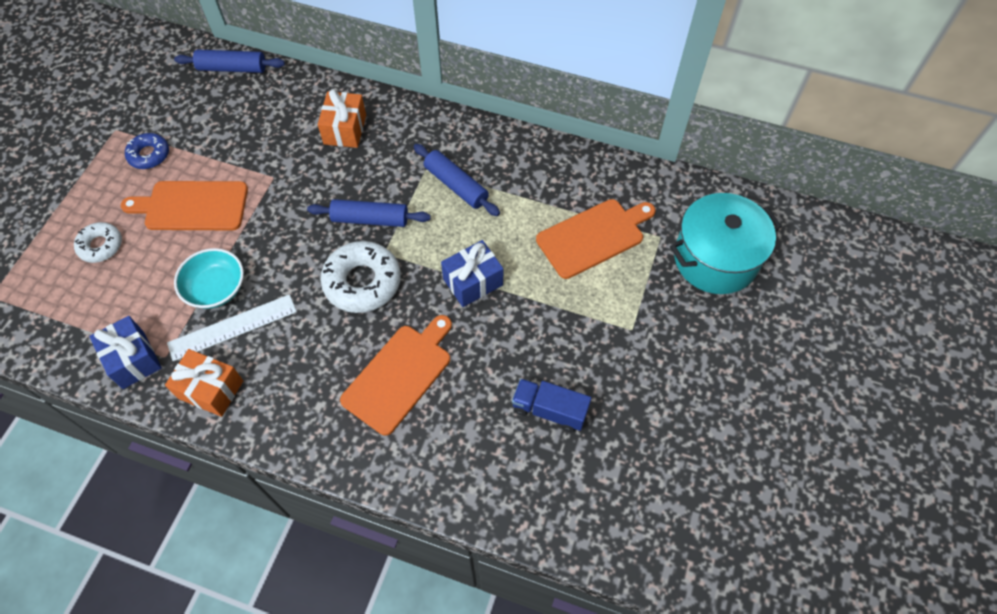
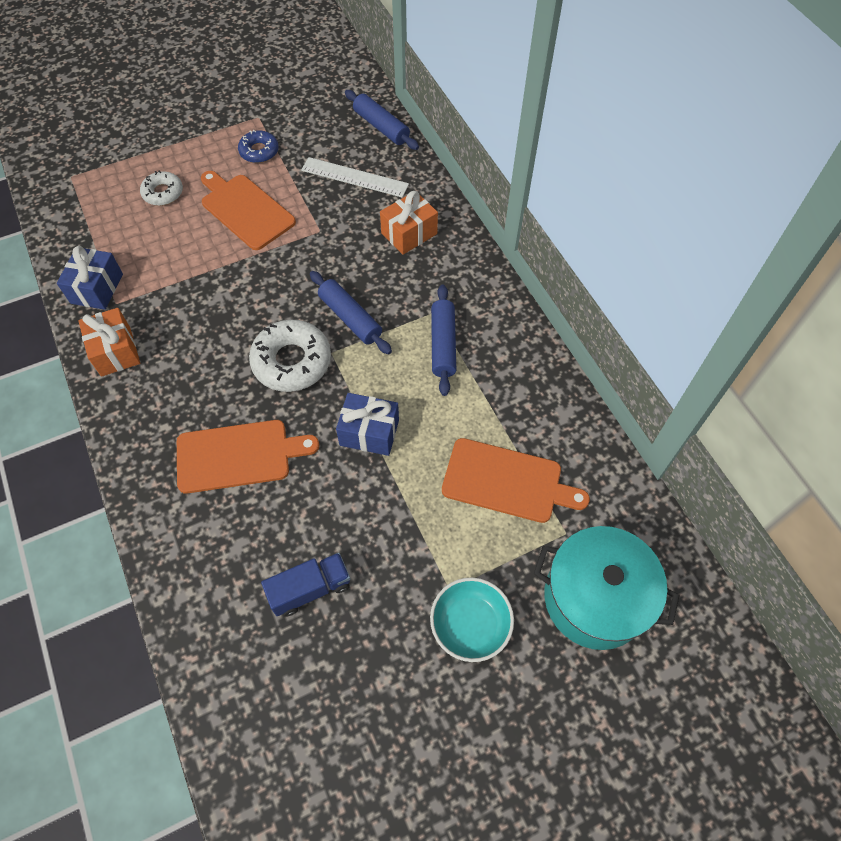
camera: 45 degrees right, 0 degrees up
white ruler [167,294,297,361] -> white ruler moved to [301,157,409,198]
turquoise bowl [174,248,244,309] -> turquoise bowl moved to [430,577,514,662]
blue truck [512,379,591,432] -> blue truck turned 90 degrees clockwise [261,553,350,617]

